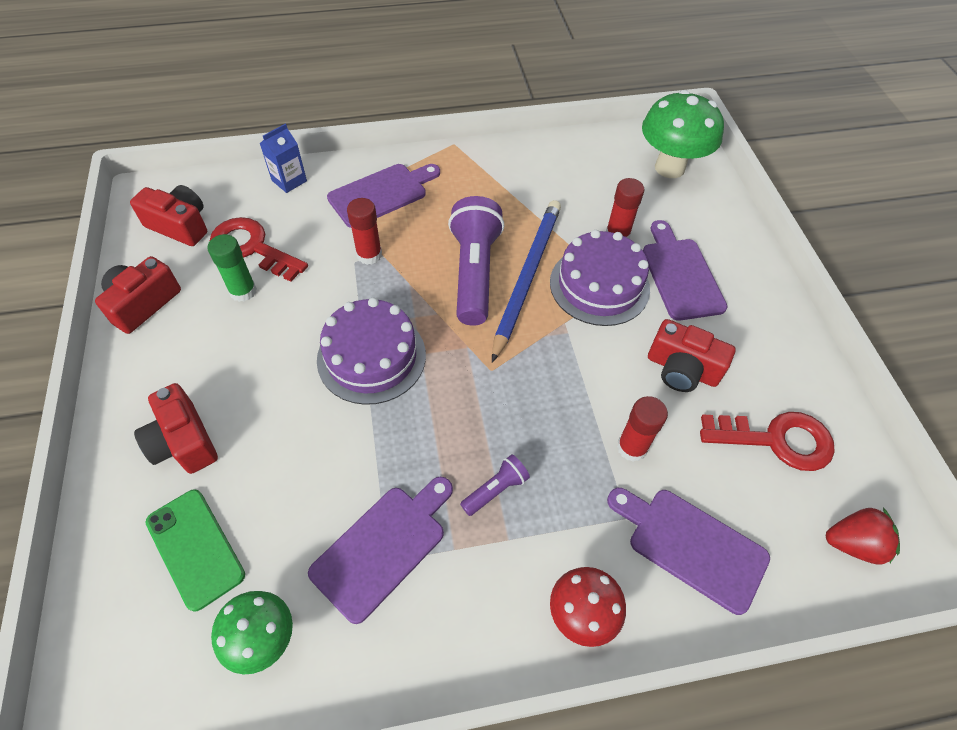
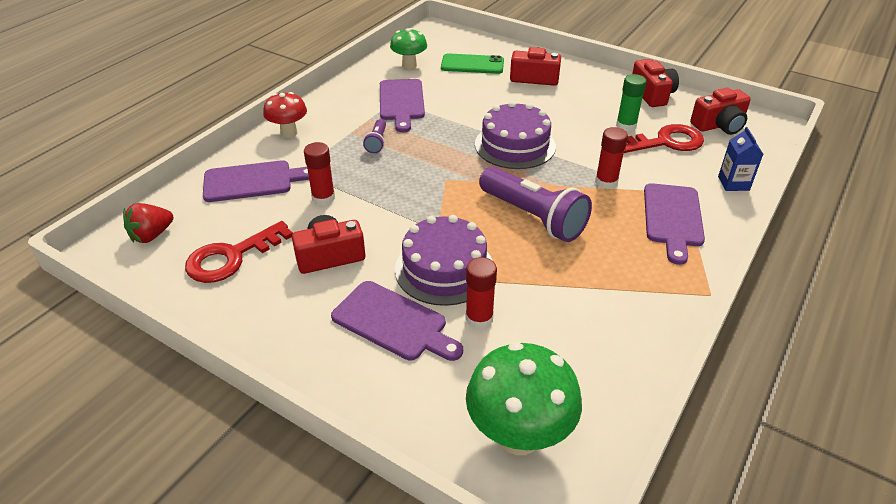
camera: 135 degrees right, 15 degrees down
blue pencil [492,200,561,362] -> none

